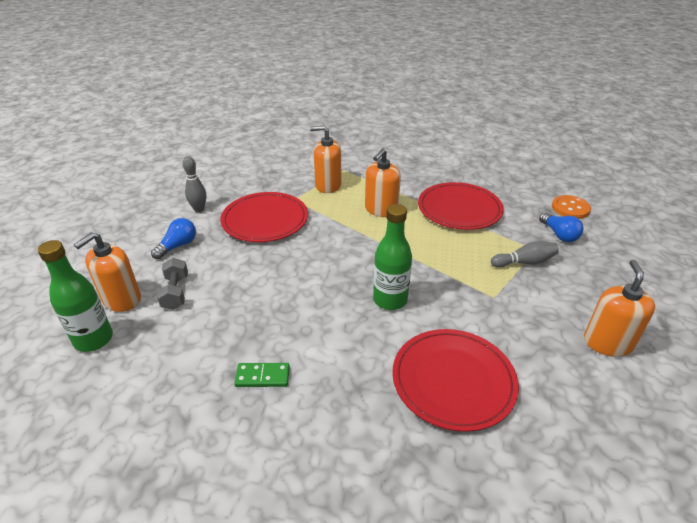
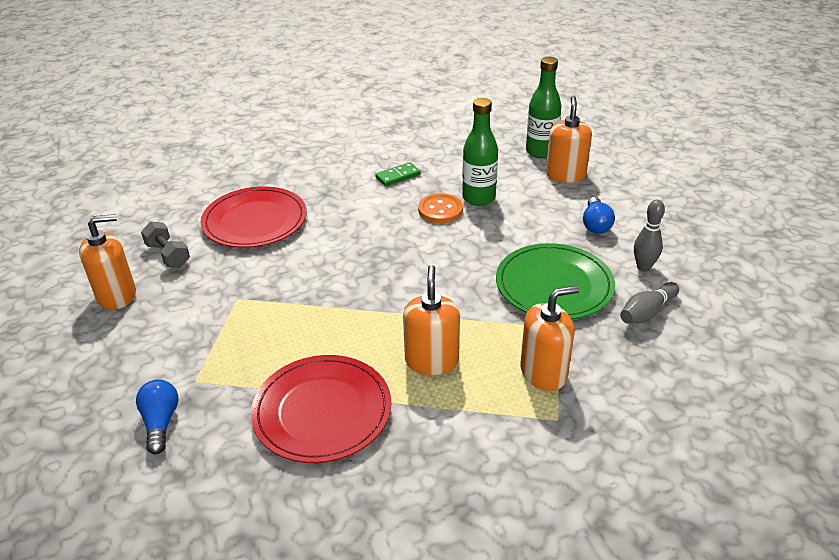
camera: 150 degrees right, 0 degrees up
grey dumbbell [157,258,188,310] -> grey dumbbell moved to [141,222,190,267]
red plate [220,192,308,242] -> green plate [496,243,615,319]
green bottle [373,204,412,310] -> green bottle moved to [462,98,498,206]
grey bowling pin [491,241,559,268] -> grey bowling pin moved to [620,282,679,324]
blue light bulb [539,213,583,242] -> blue light bulb turned 45 degrees clockwise [136,379,179,454]
orange button [552,195,591,219] -> orange button moved to [418,193,463,223]
orange soap dispenser [584,260,655,357] -> orange soap dispenser turned 90 degrees counterclockwise [79,214,136,310]

